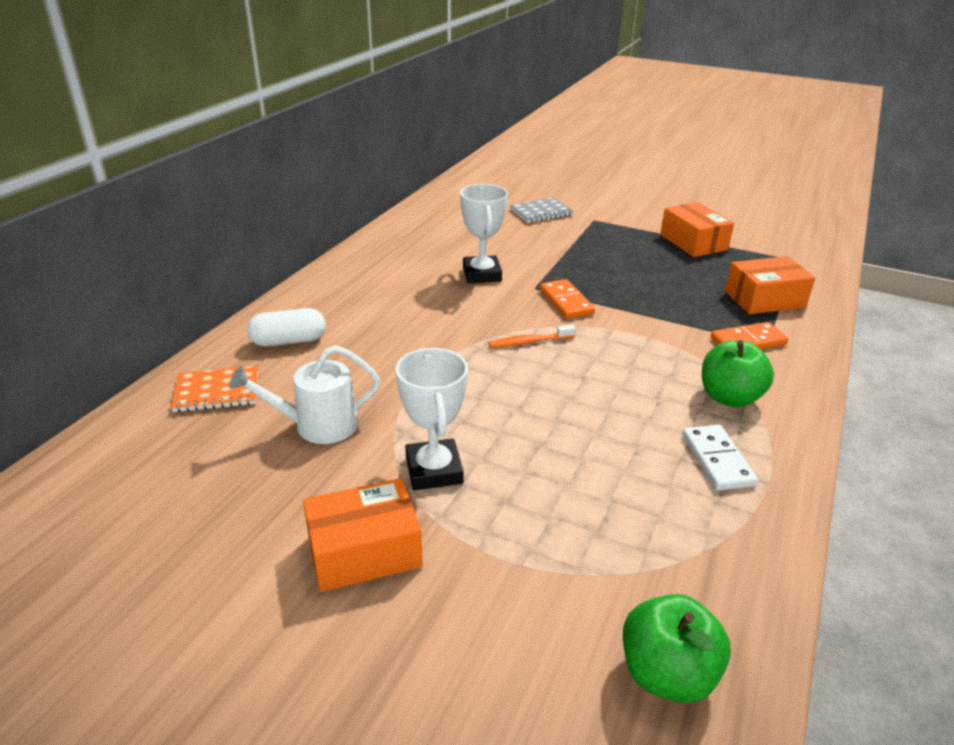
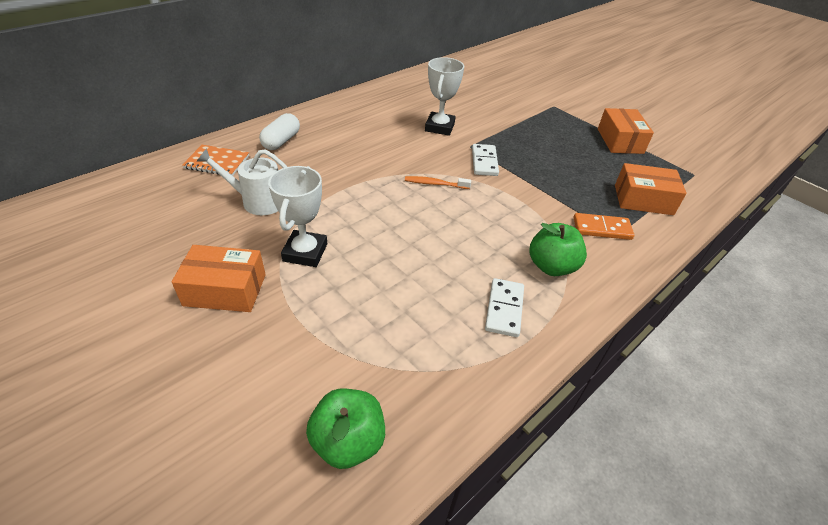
camera: 20 degrees right, 10 degrees up
white capsule [247,308,326,346] -> white capsule turned 75 degrees counterclockwise [259,113,300,150]
grey notebook [510,197,574,223] -> none
orange domino [540,279,595,319] -> white domino [472,144,499,176]

